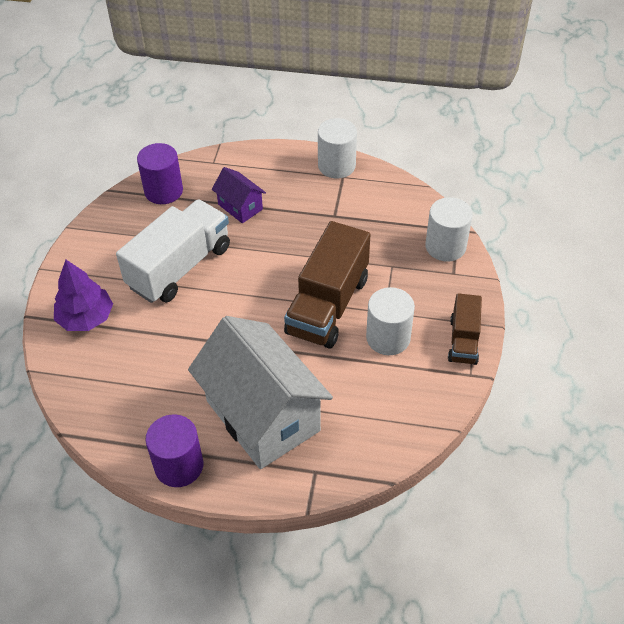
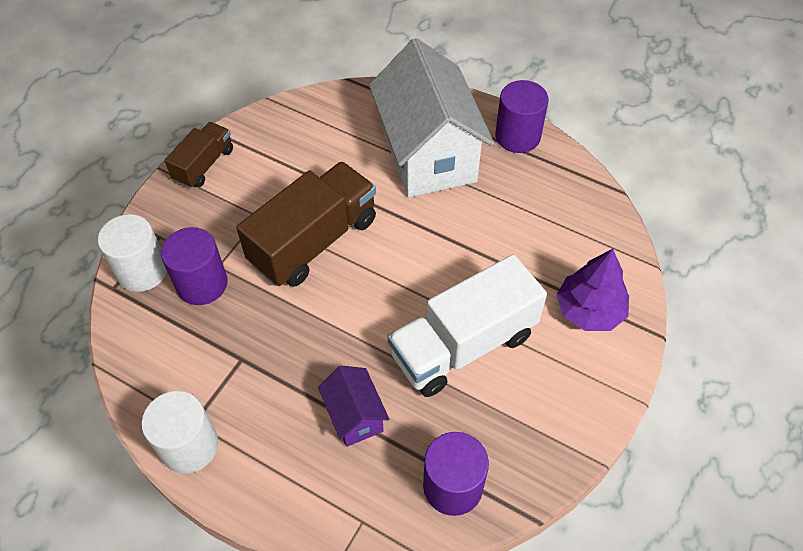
camera: 160 degrees left, 5 degrees up
white cylinder [366,287,415,355] -> none
none -> purple cylinder [161,227,228,305]

